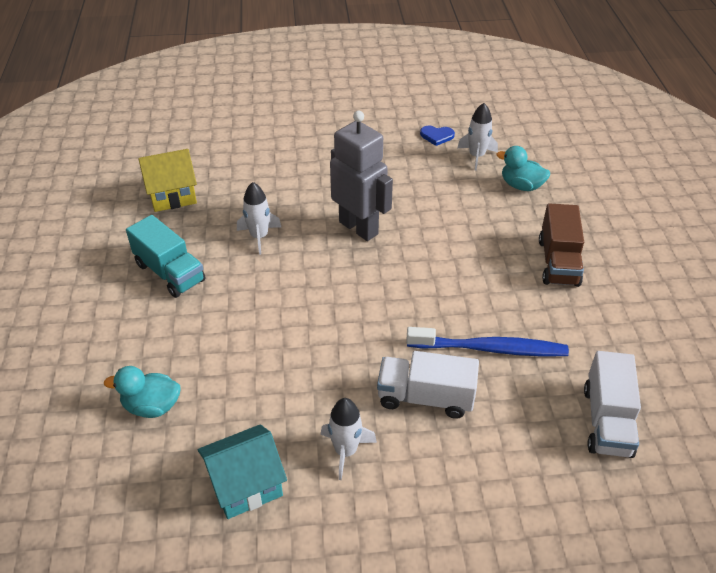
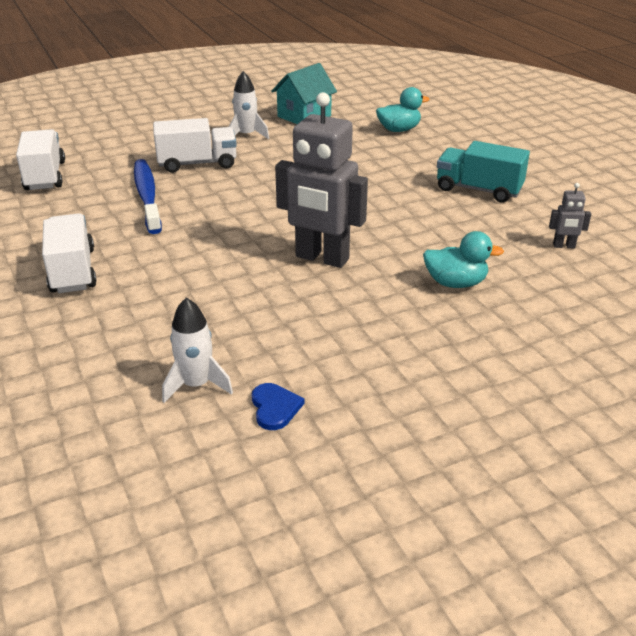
camera: 160 degrees right, 10 degrees down
yellow house [138,149,197,212] -> grey robot [549,183,591,249]
white rocket [237,182,282,255] -> none
blue toothbrush [406,327,569,357] -> blue toothbrush turned 90 degrees clockwise [134,159,162,234]
blue heart [420,126,455,146] -> blue heart turned 90 degrees clockwise [252,383,304,430]
turquoise duck [496,146,550,191] -> turquoise duck moved to [423,231,504,288]
brown truck [539,203,584,287] -> white truck [42,213,97,293]

